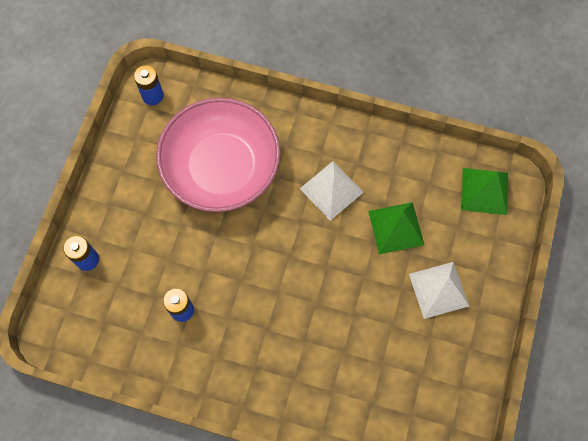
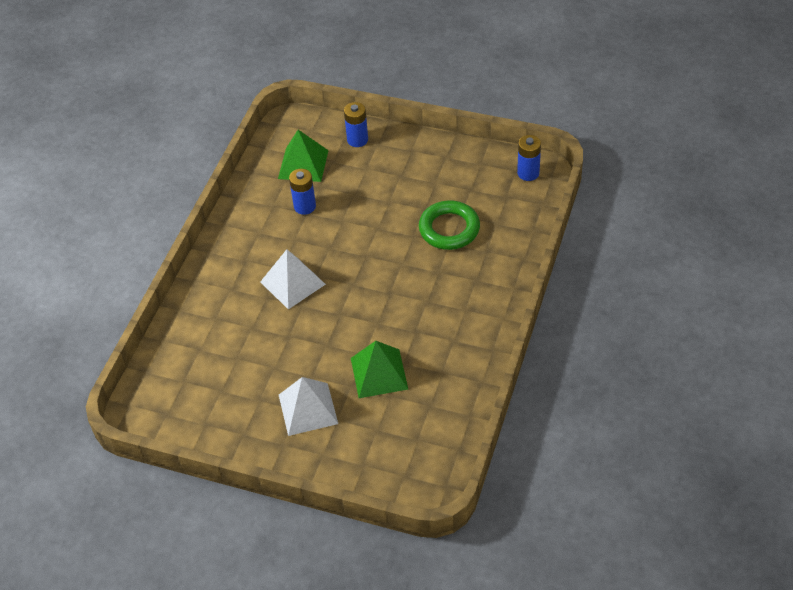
camera: 95 degrees right, 20 degrees down
pink bowl [156,97,280,212] -> green ring [419,201,480,250]
white pyramid [300,161,364,221] -> white pyramid moved to [260,249,326,309]
green pyramid [461,168,508,215] -> green pyramid moved to [278,130,329,182]

